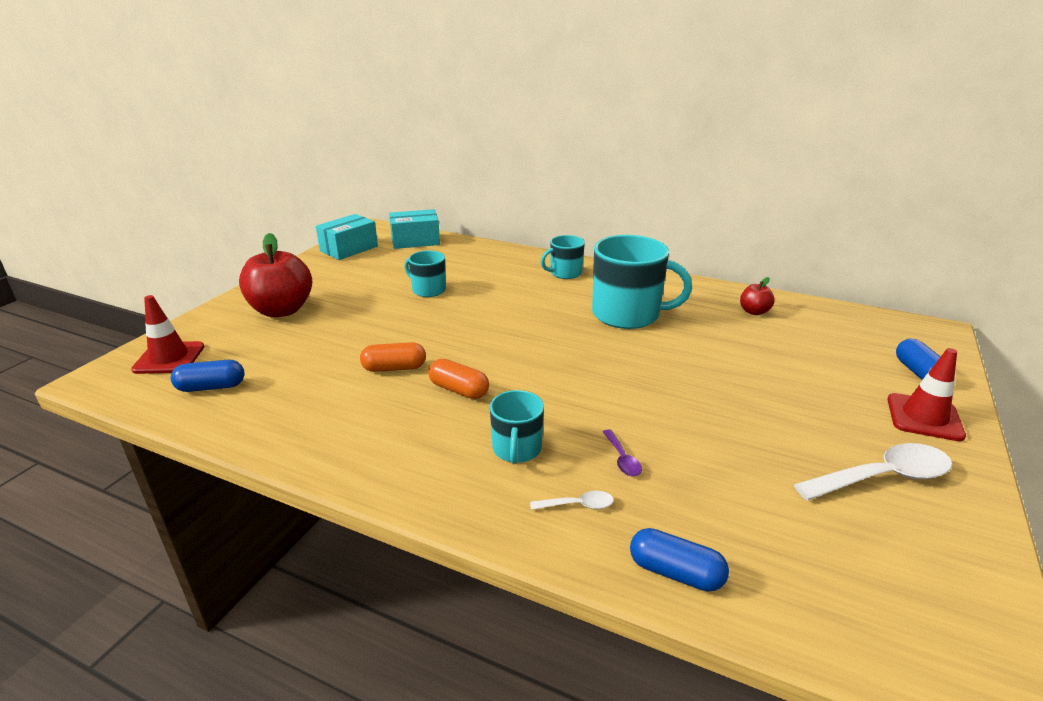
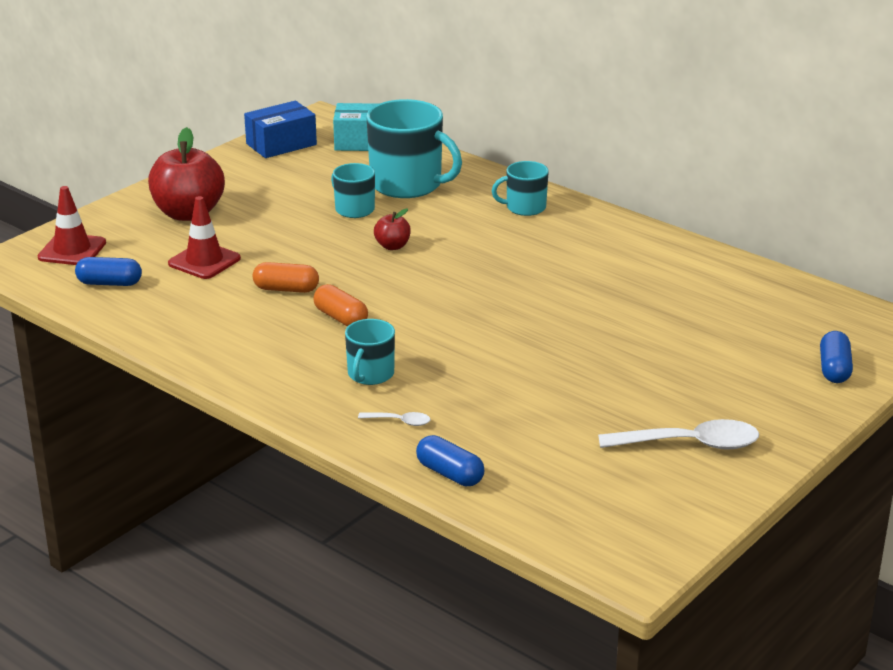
camera: 15 degrees right, 0 degrees up
turquoise box [316,214,378,260] -> blue box [244,101,317,158]
turquoise mug [592,235,692,329] -> turquoise mug moved to [367,99,462,198]
purple spoon [603,429,642,476] -> none
red apple [740,277,775,315] -> red apple moved to [374,208,411,250]
red traffic cone [887,348,966,441] -> red traffic cone moved to [168,196,241,279]

